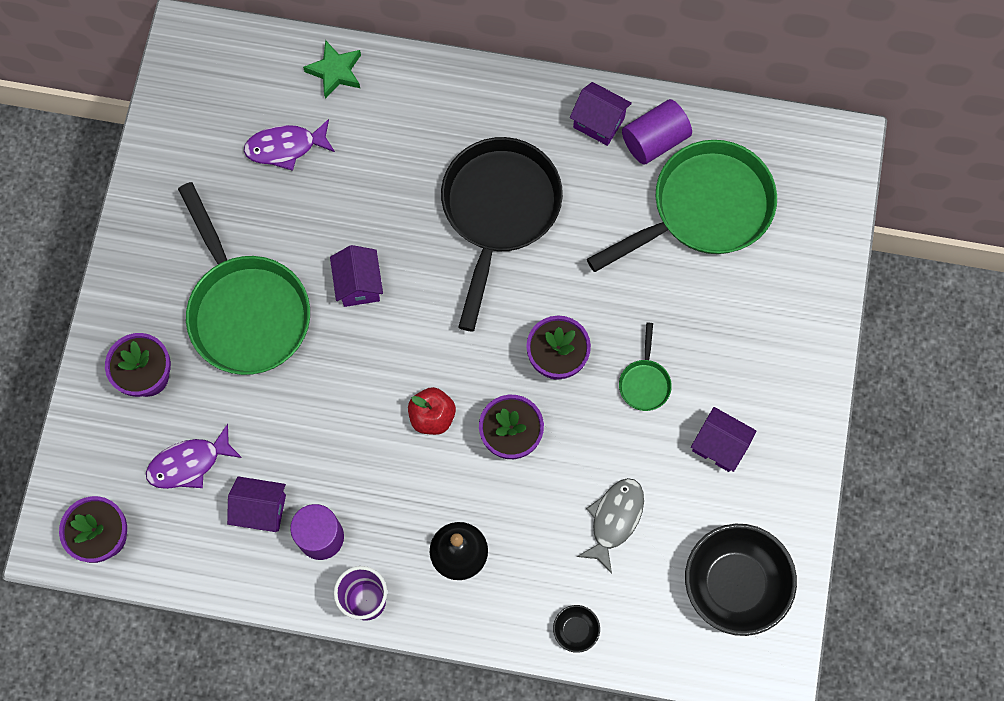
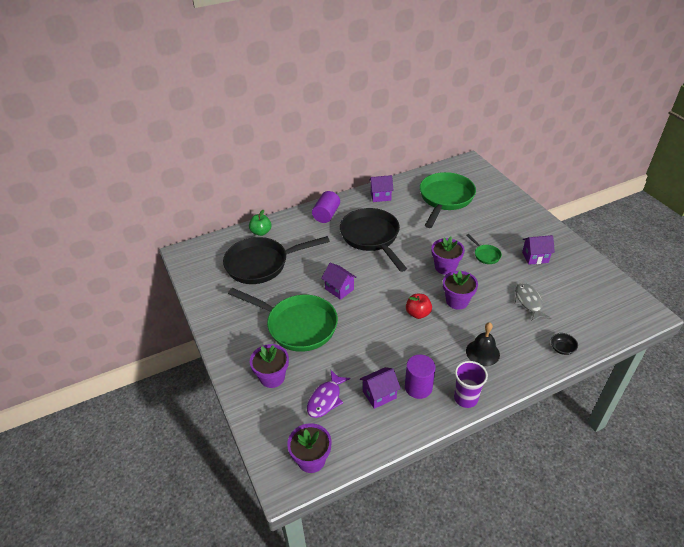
camera: 35 degrees left, 30 degrees down
purple fish [244,119,335,171] -> black pan [223,236,330,284]
green star [303,40,361,99] -> green apple [249,210,271,236]
purple cylinder [622,99,692,165] -> purple cylinder moved to [312,191,340,223]
black bowl [685,524,797,636] -> none

